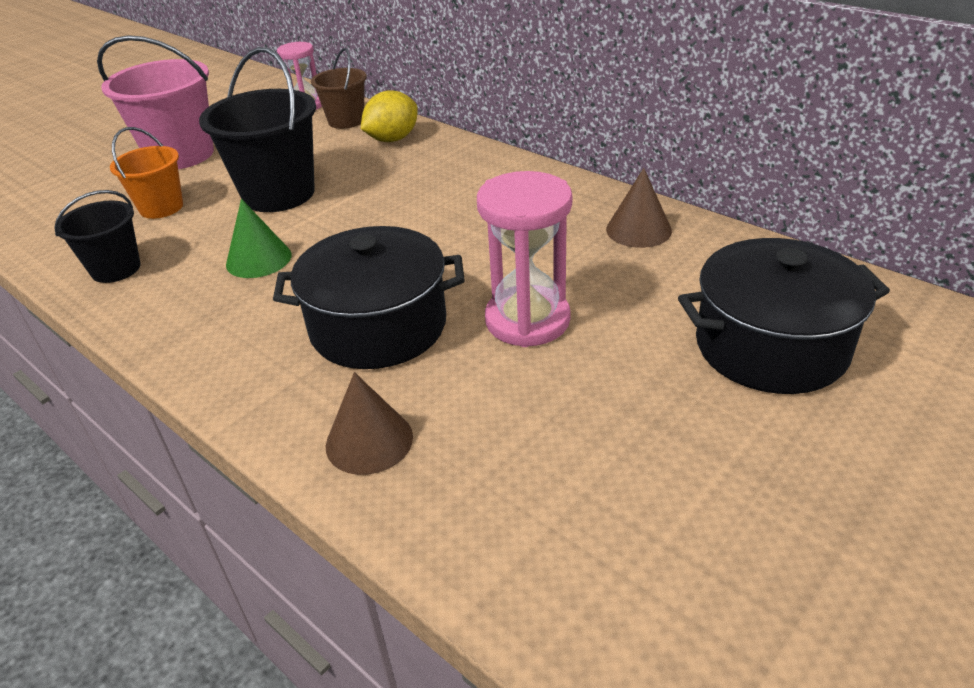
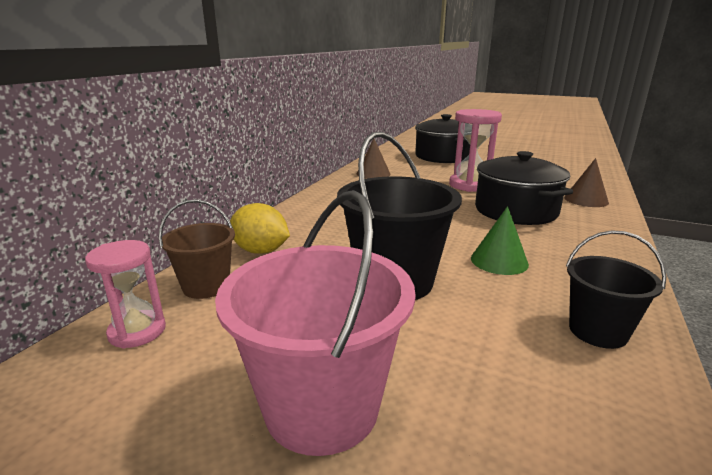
camera: 110 degrees left, 15 degrees down
orange bucket [110,127,183,219] -> none

